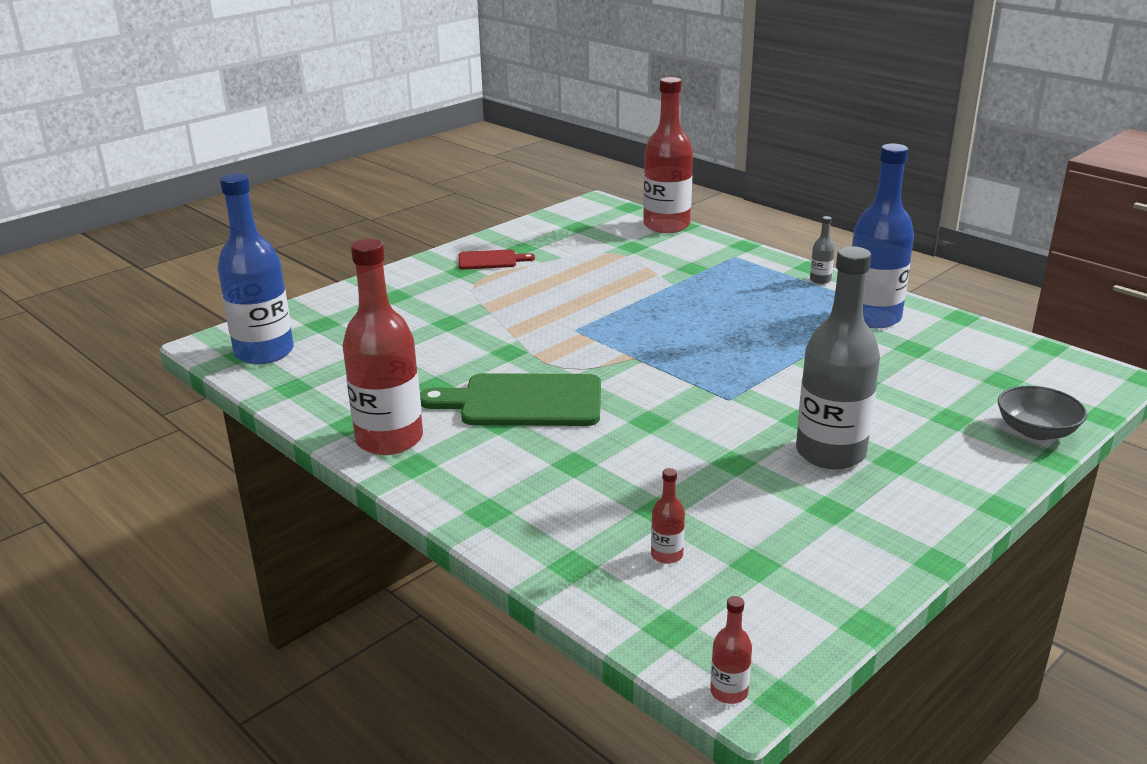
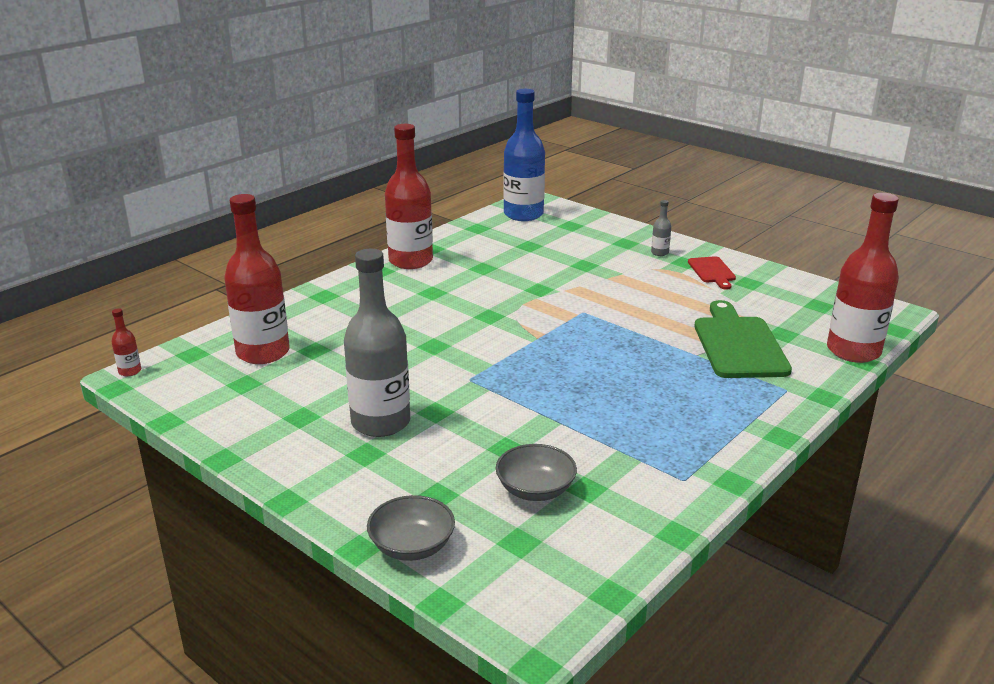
camera: 85 degrees right, 0 degrees up
green cutting board [420,373,601,426] -> green cutting board moved to [694,300,792,378]
red bottle [651,468,685,564] -> red bottle [224,194,290,364], size x2.46
grey bottle [810,216,835,284] -> grey bottle moved to [651,200,671,256]
blue bottle [852,144,914,328] -> none
none -> grey bowl [496,444,577,501]

